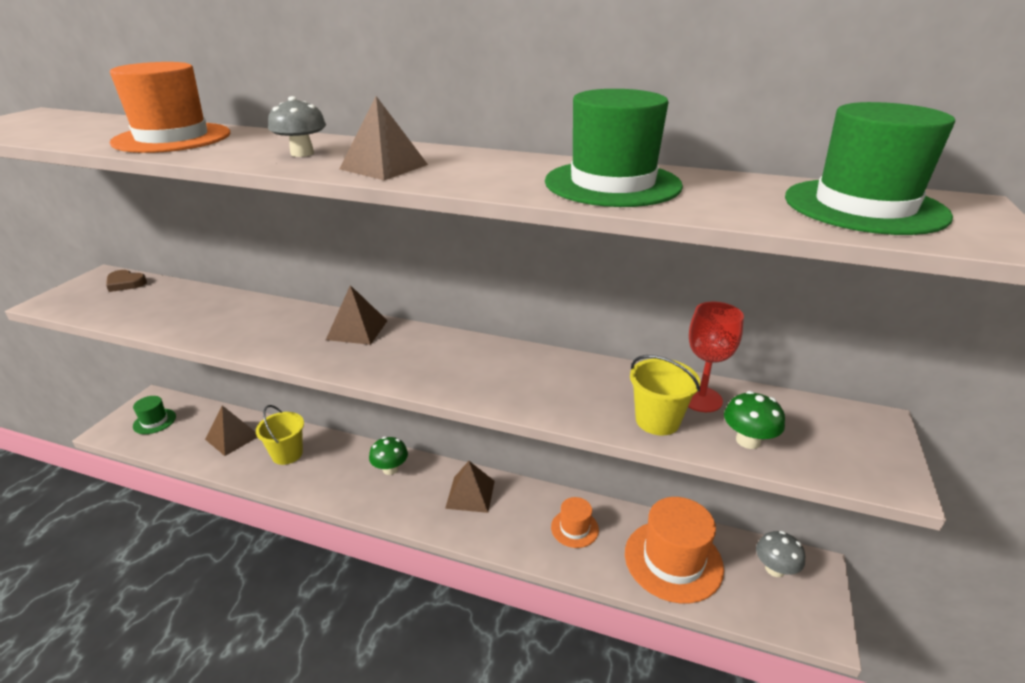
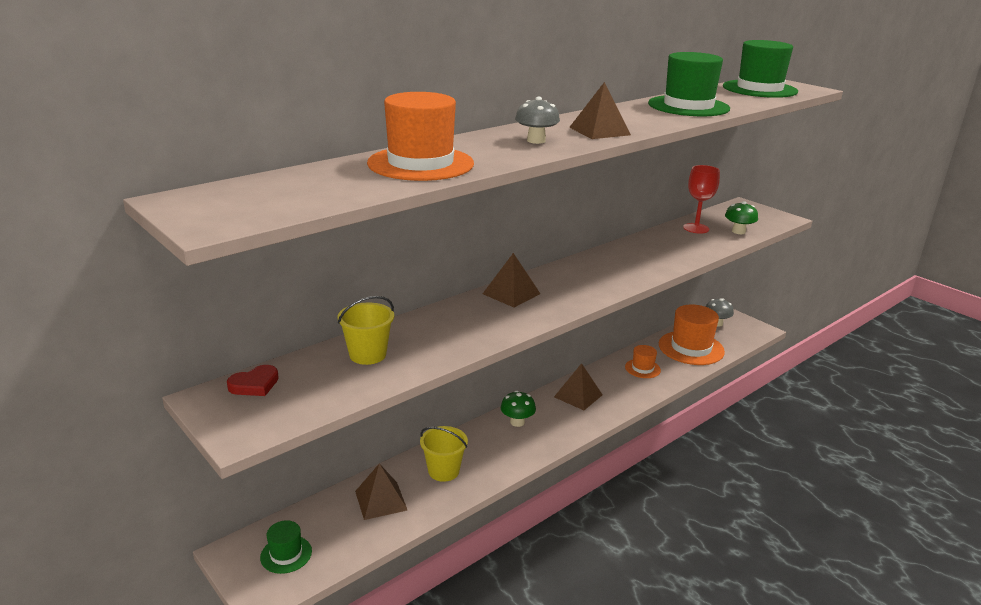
camera: 60 degrees left, 5 degrees down
brown heart [106,270,147,292] -> red heart [227,365,279,396]
yellow bucket [630,355,700,435] -> yellow bucket moved to [337,296,394,365]

